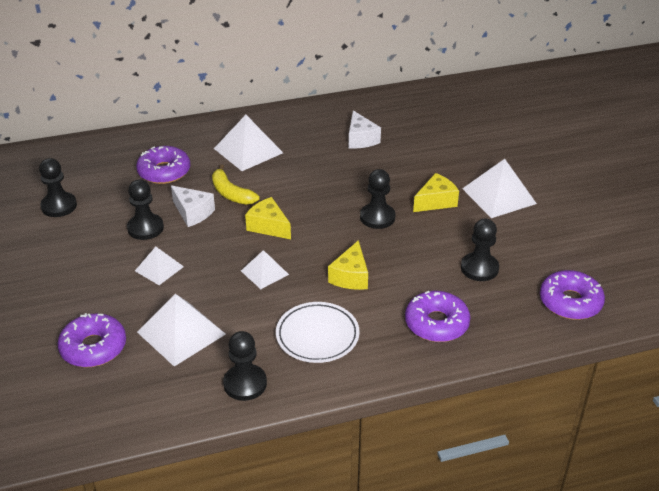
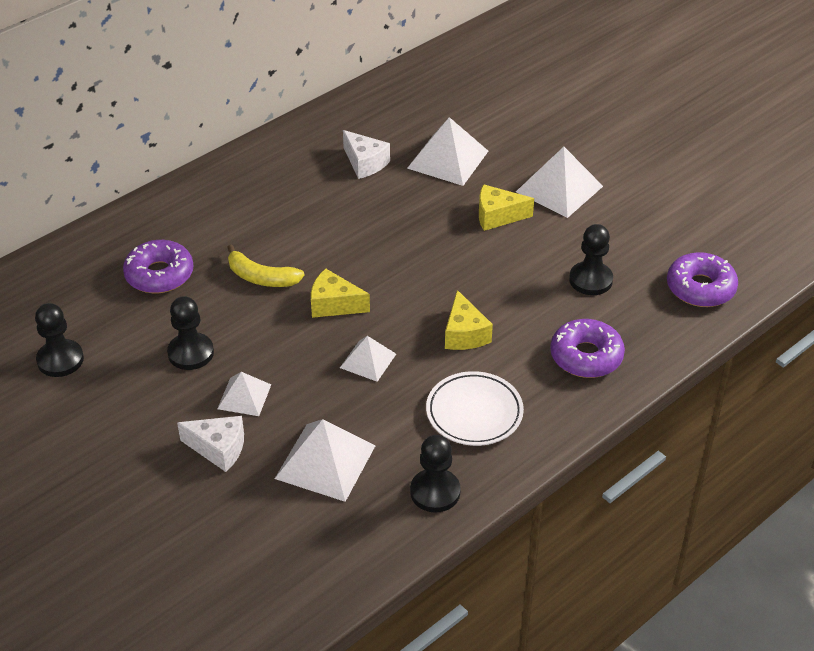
camera: 25 degrees left, 5 degrees up
purple donut [57,313,126,367] -> none
white cheese [171,185,215,227] -> white cheese moved to [177,416,244,472]
white pyramid [214,115,283,171] -> white pyramid moved to [407,117,488,186]
black pawn [360,169,395,229] -> none
yellow cheese [413,173,459,212] -> yellow cheese turned 120 degrees counterclockwise [479,184,534,231]

